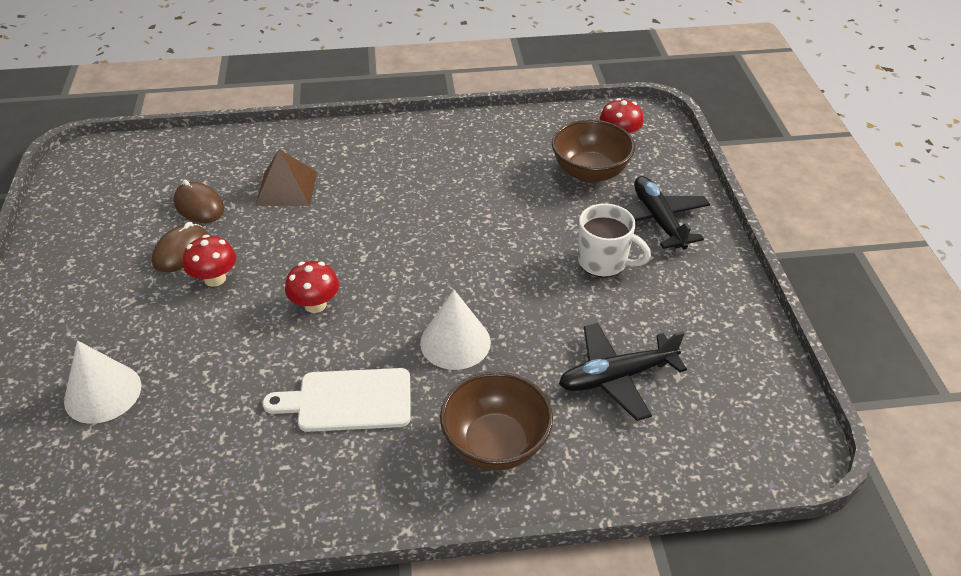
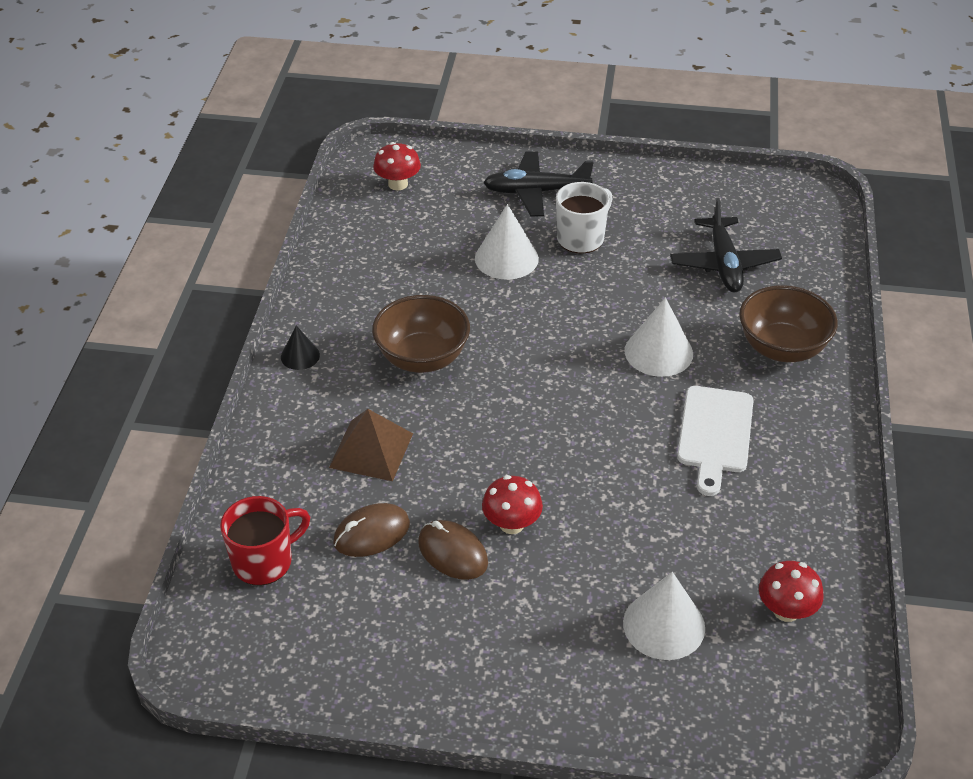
camera: 75 degrees left, 0 degrees up
red mushroom [285,261,339,313] -> red mushroom moved to [759,561,824,622]
brown bowl [552,119,635,183] -> brown bowl moved to [372,295,470,373]
none -> red mug [220,496,310,586]
none -> black cone [281,326,320,370]
none -> white cone [475,204,539,280]

